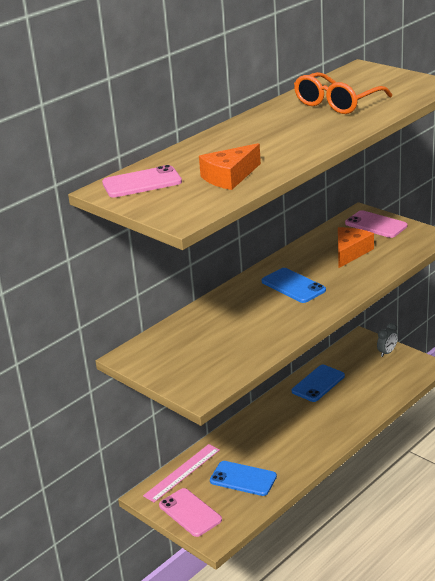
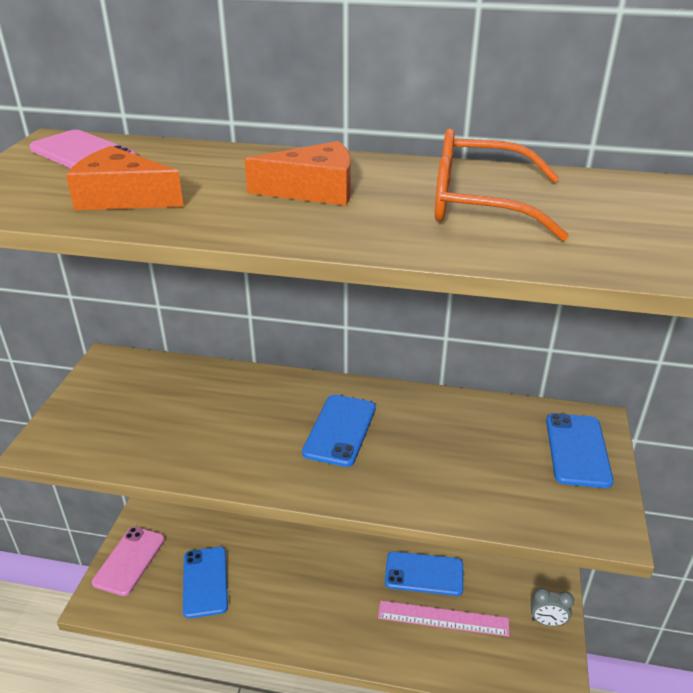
camera: 55 degrees right, 5 degrees up
pink ruler [143,444,220,502] -> pink ruler moved to [378,601,509,637]
orange cheese [338,227,374,268] -> orange cheese moved to [245,141,351,206]
pink phone [345,210,407,238] -> blue phone [546,413,614,488]

